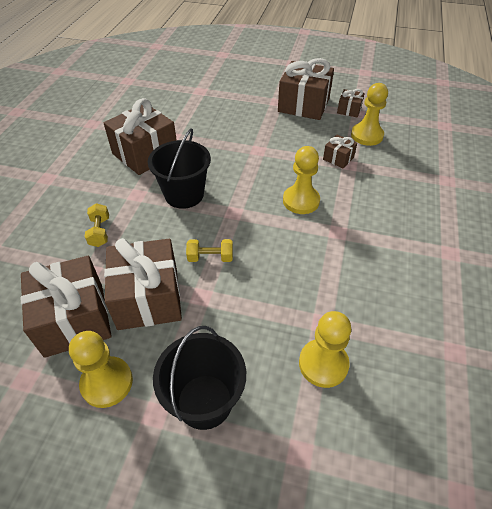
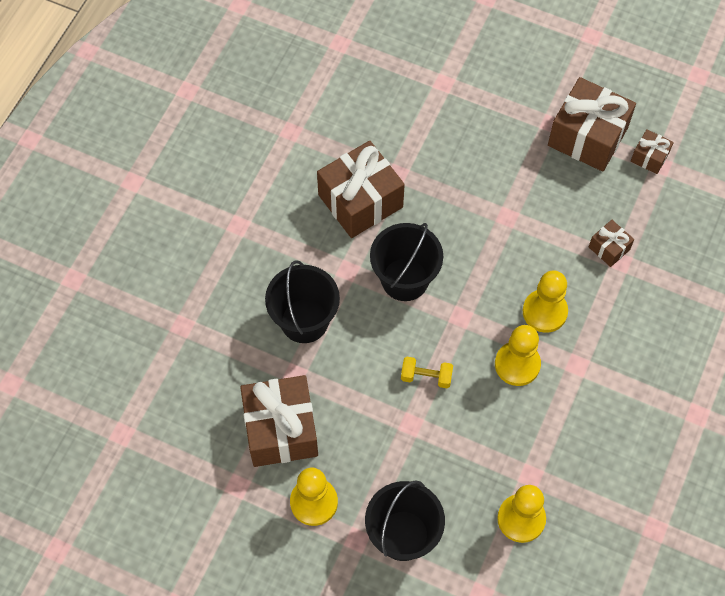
camera: 10 degrees right, 15 degrees up
yellow dumbbell [85,203,109,247] -> black bucket [265,260,340,343]
brown gift [104,238,182,330] -> none
yellow pawn [351,83,388,146] -> yellow pawn moved to [495,325,541,386]

